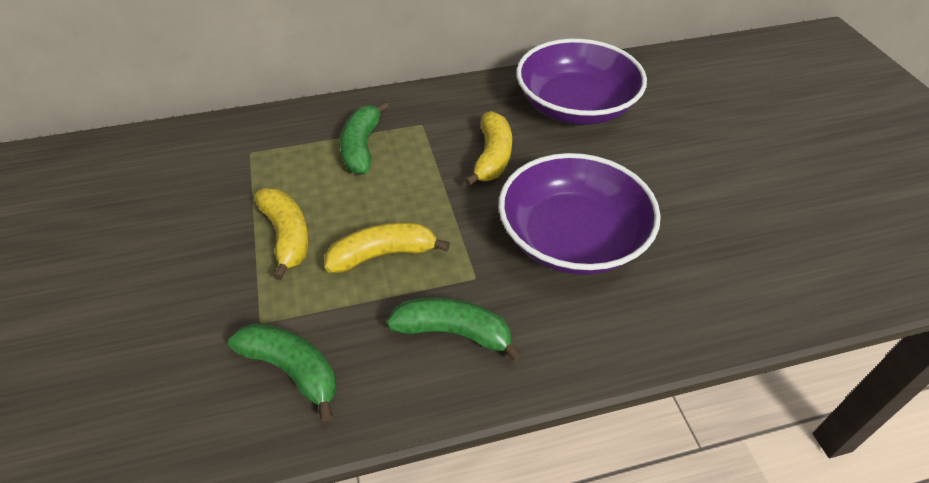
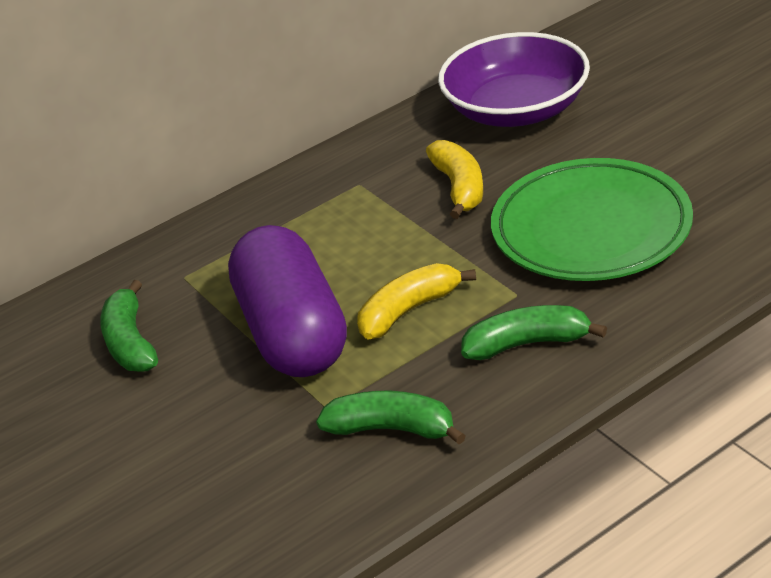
camera: 15 degrees left, 10 degrees down
yellow banana [254,188,309,280] -> purple capsule [228,225,347,377]
green banana [340,102,389,174] -> green banana moved to [100,280,158,372]
purple bowl [499,153,661,275] -> green plate [491,158,693,281]

